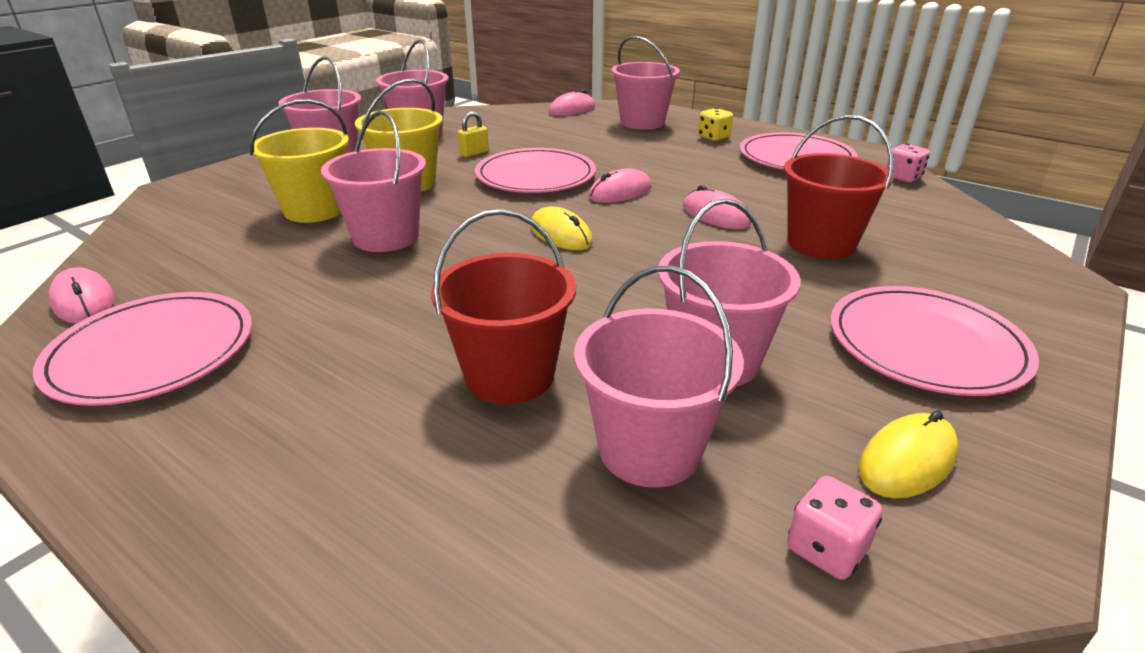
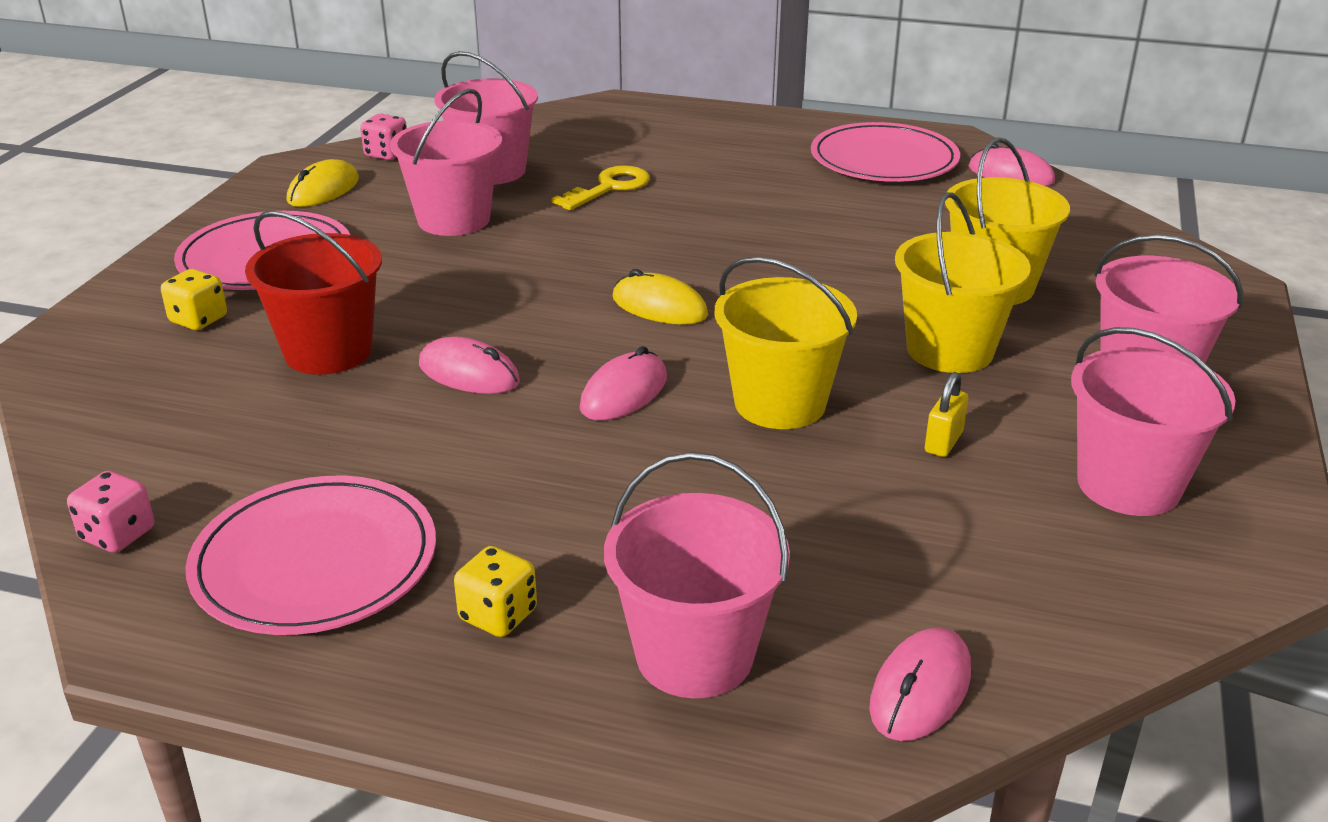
camera: 160 degrees right, 0 degrees up
pink bucket [321,110,426,252] -> none
red bucket [431,209,576,404] -> yellow key [551,165,650,210]
pink plate [475,148,596,193] -> yellow bucket [715,257,857,429]
none -> yellow dice [161,269,227,330]

